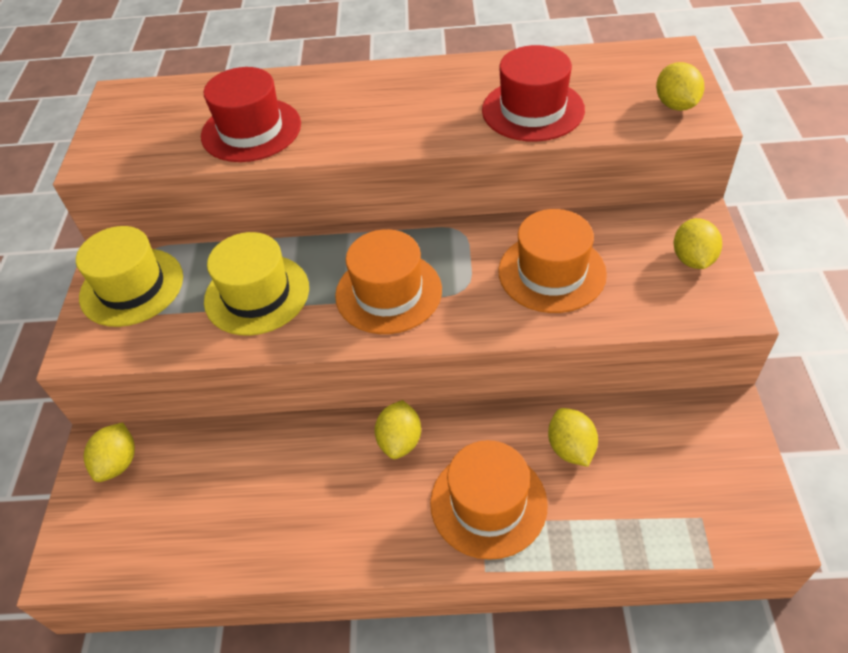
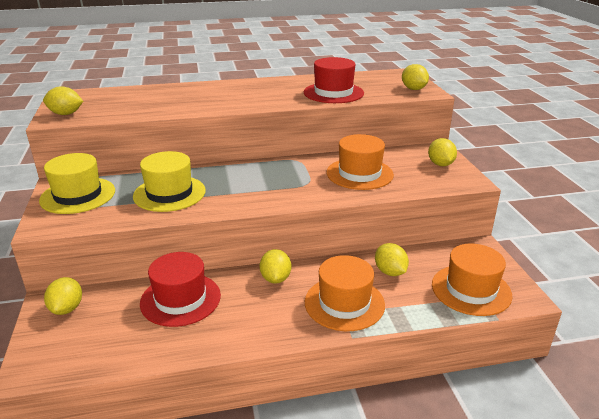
camera: 15 degrees left, 20 degrees down
red hat [201,67,301,162] -> red hat moved to [140,252,221,327]
orange hat [335,229,442,334] -> orange hat moved to [432,244,512,316]
none -> yellow lemon [43,86,83,115]

